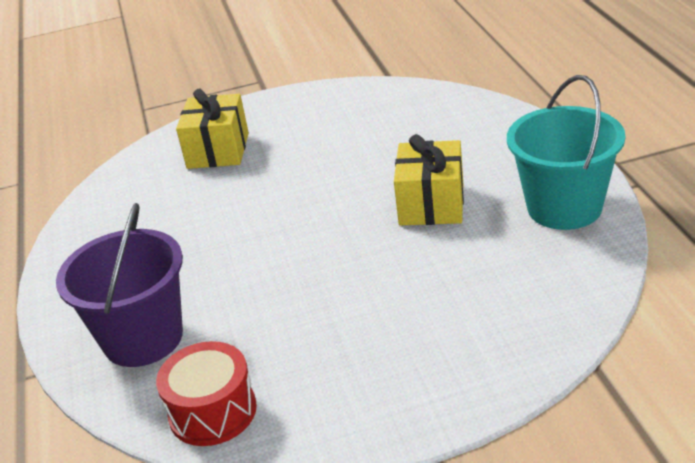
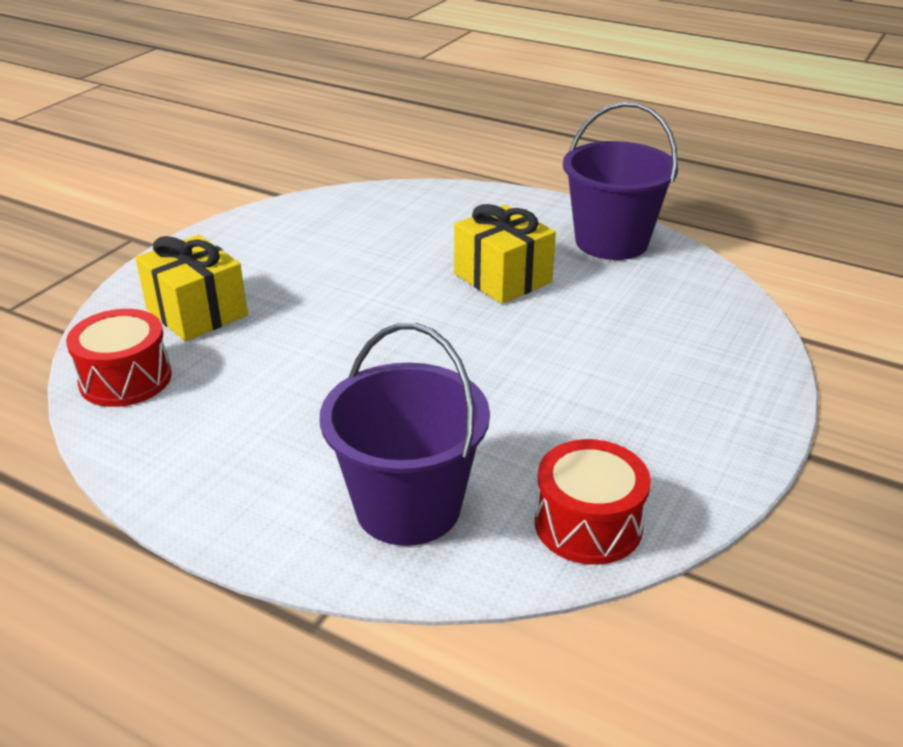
camera: 50 degrees left, 0 degrees up
turquoise bucket [507,75,625,230] -> purple bucket [563,102,678,260]
none -> red drum [66,309,172,407]

